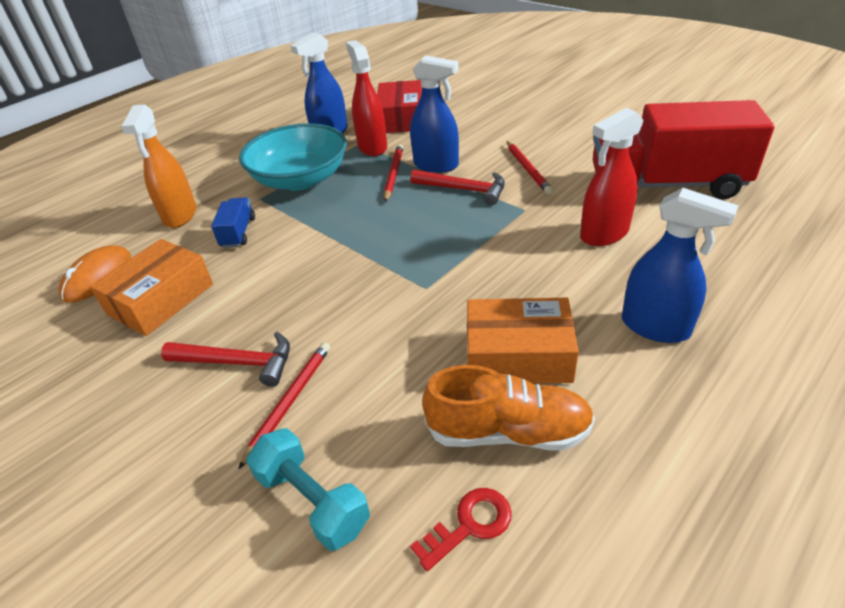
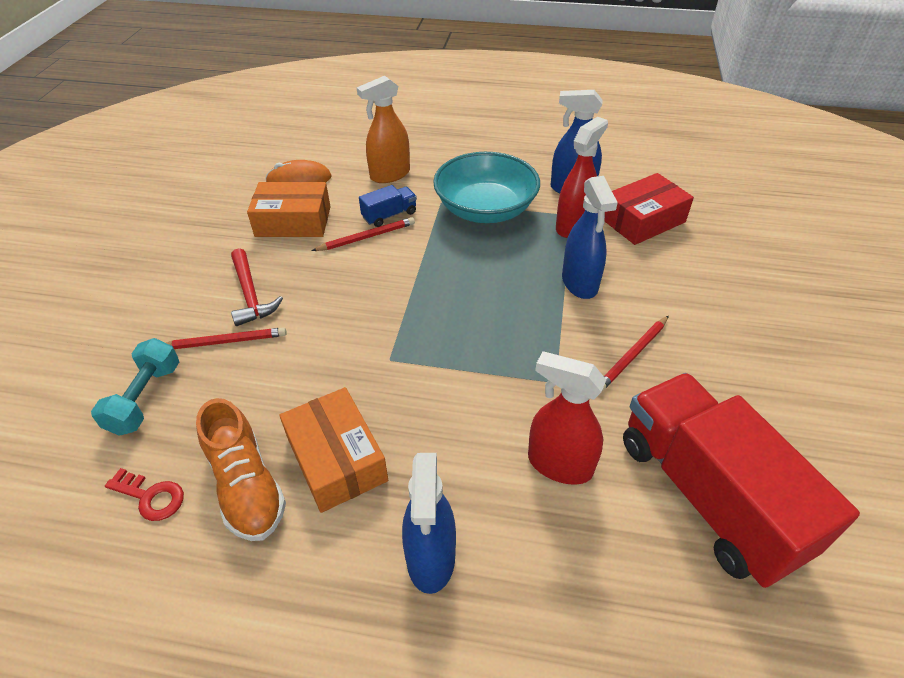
camera: 55 degrees right, 5 degrees up
red pencil [384,144,403,202] -> red pencil moved to [312,217,415,251]
red hammer [410,169,505,205] -> none

